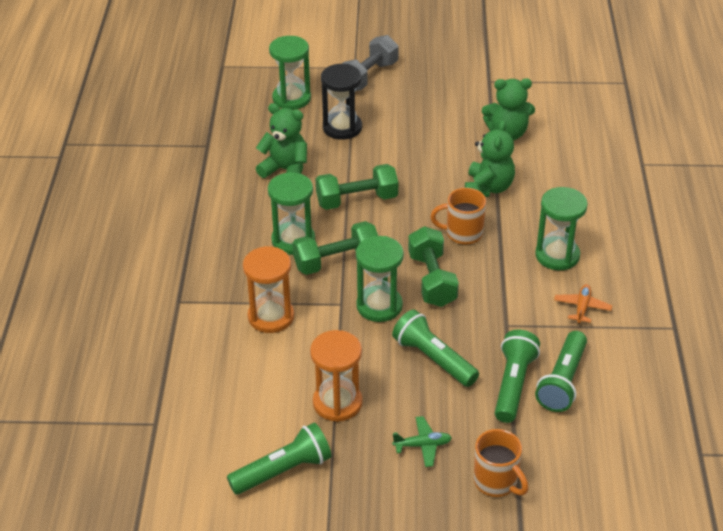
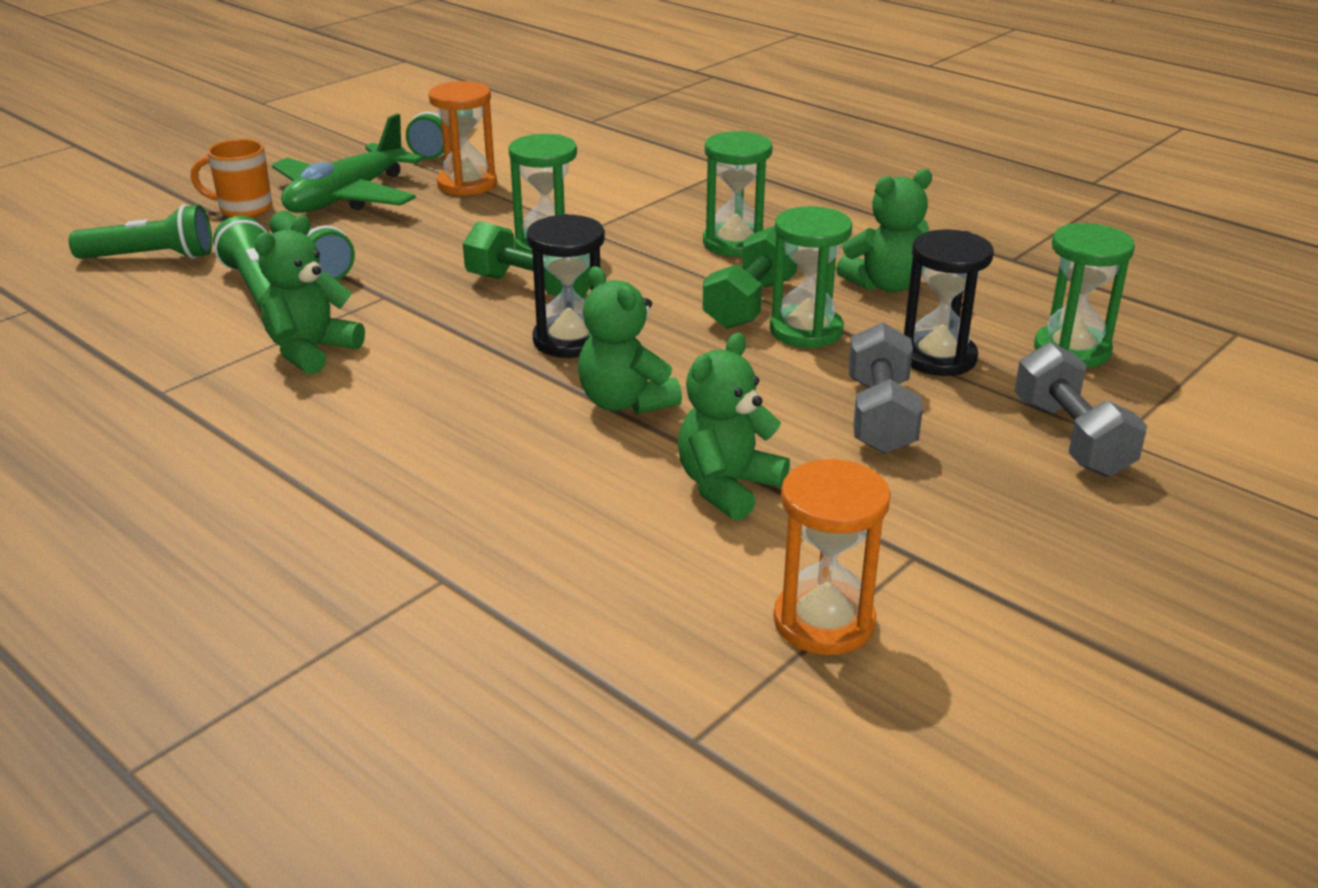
camera: 130 degrees right, 10 degrees down
orange hourglass [243,246,294,333] -> orange hourglass moved to [774,458,891,655]
green dumbbell [292,221,378,275] -> none
green flashlight [392,310,479,387] -> green flashlight moved to [69,204,212,259]
green plane [392,416,452,467] -> green plane [272,114,423,213], size x2.34
orange mug [430,188,486,245] -> black hourglass [526,214,605,358]
green hourglass [535,187,588,270] -> green hourglass moved to [770,206,852,348]
orange plane [554,284,612,324] -> green teddy bear [255,215,365,375]
none -> grey dumbbell [849,322,923,454]

